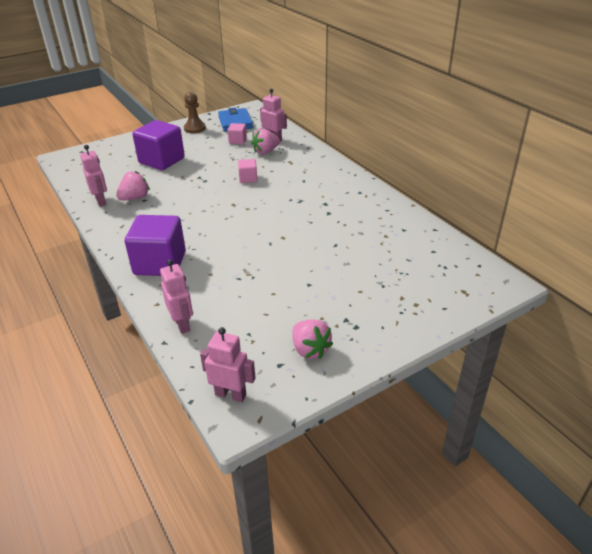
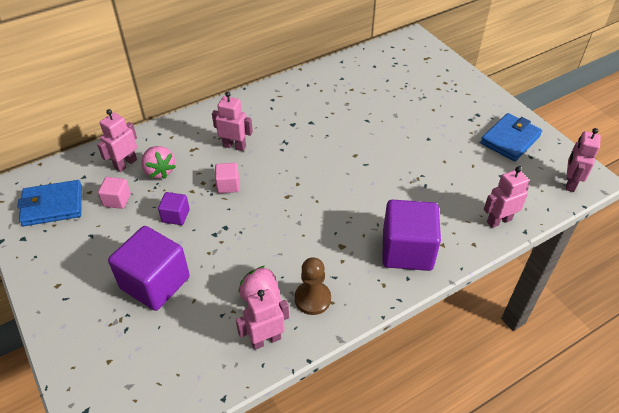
camera: 90 degrees left, 10 degrees up
brown pawn [184,92,206,133] -> brown pawn moved to [295,257,331,315]
pink strawberry [292,320,333,359] -> blue wallet [480,113,542,162]
none -> purple cube [158,192,190,225]
none -> pink robot [212,91,253,151]

